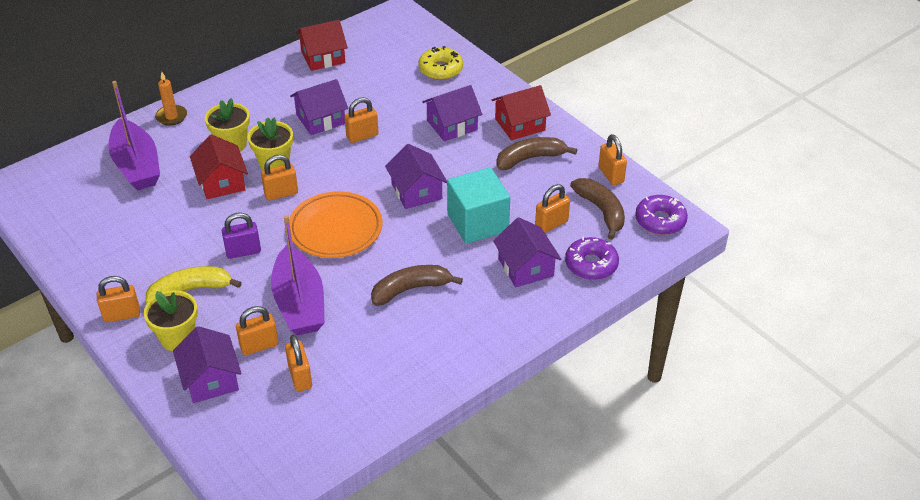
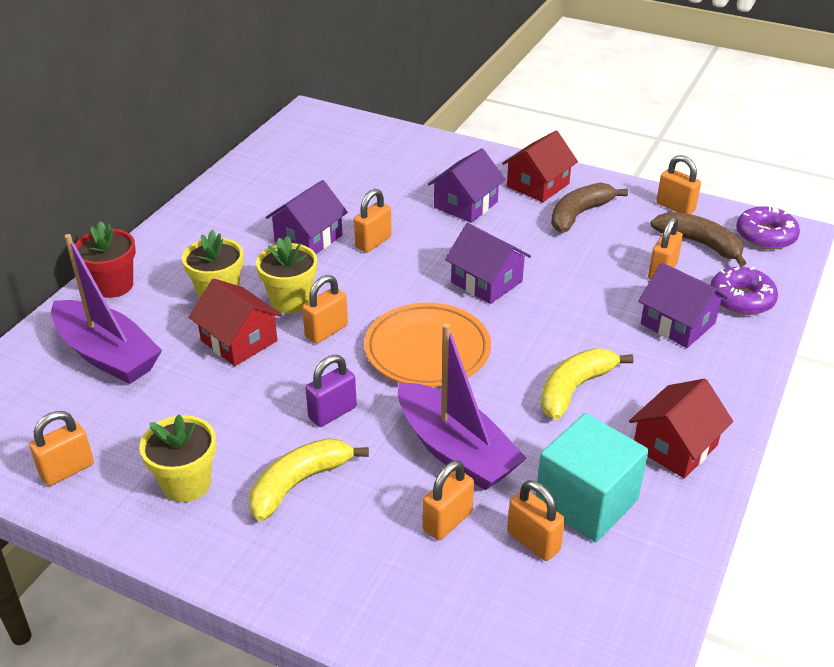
camera: 25 degrees left, 5 degrees down
orange padlock [97,276,140,323] -> orange padlock moved to [29,411,94,486]
yellow flower pot [144,290,198,351] -> yellow flower pot moved to [139,414,216,502]
orange candle [155,72,187,126] -> red flower pot [75,221,136,298]
purple house [173,326,242,403] -> none
red house [296,20,348,71] -> red house moved to [629,379,733,479]
brown banana [371,265,463,306] -> yellow banana [540,348,634,420]
yellow donut [418,46,463,80] -> none
turquoise cube [447,167,510,244] -> turquoise cube moved to [536,413,649,542]

